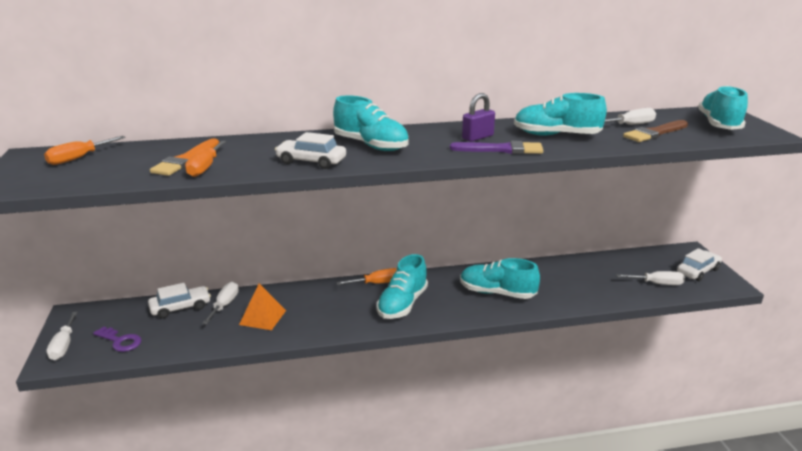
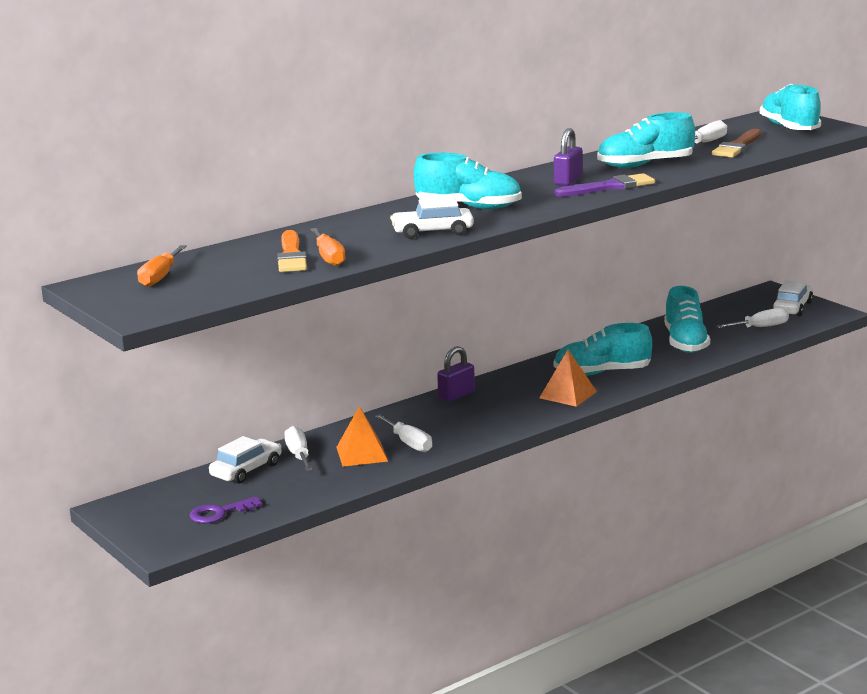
camera: 25 degrees left, 5 degrees down
white screwdriver [46,312,78,360] -> white screwdriver moved to [375,414,432,452]
purple key [93,326,142,352] -> purple key turned 150 degrees clockwise [190,496,263,524]
orange screwdriver [336,268,397,285] -> purple padlock [437,346,475,402]
turquoise shoe [377,254,428,319] -> turquoise shoe moved to [664,286,710,353]
none -> orange pyramid [539,350,597,407]

